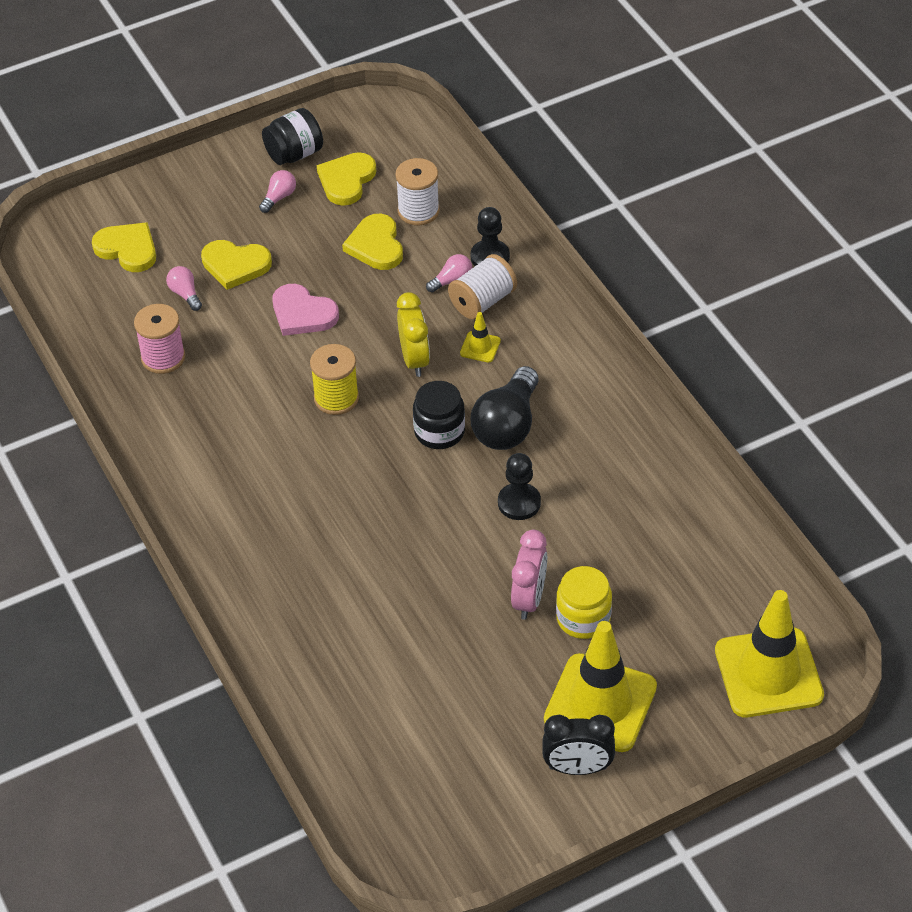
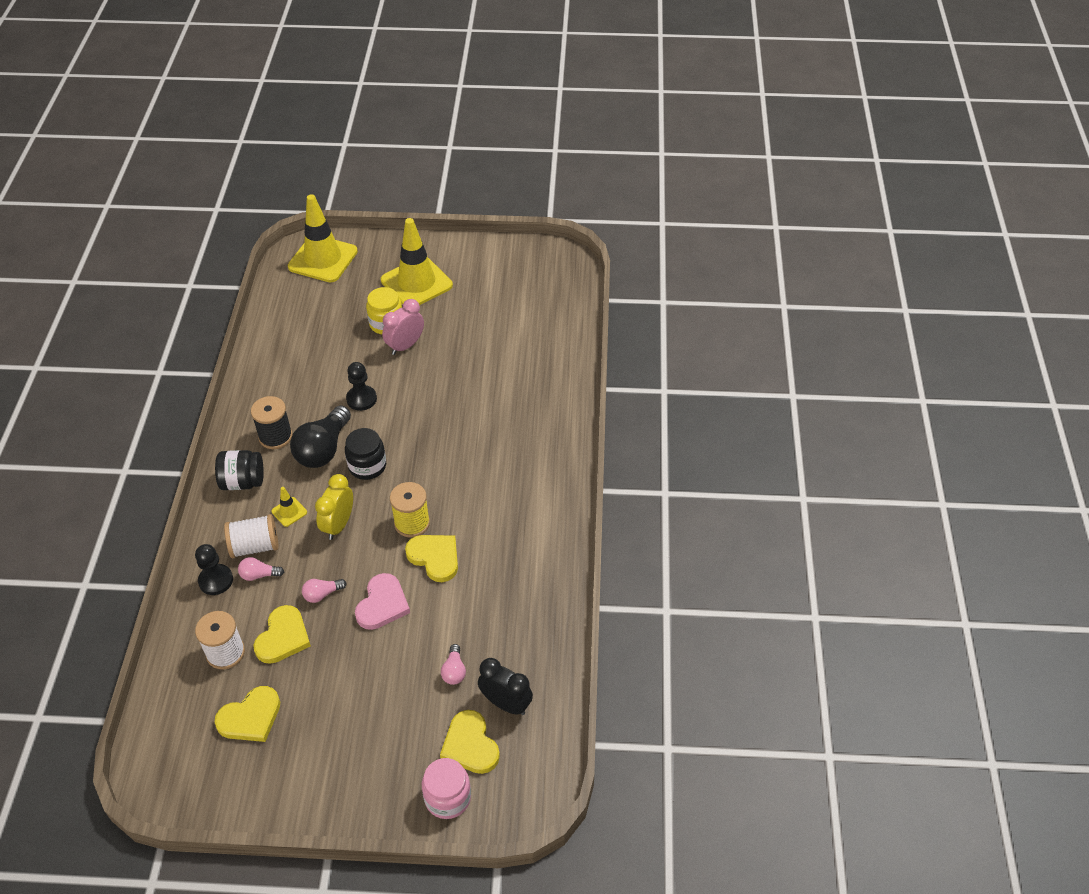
camera: 150 degrees left, 0 degrees up
pink spool [134,304,185,374] -> none
yellow heart [201,240,272,290] -> yellow heart moved to [405,535,458,582]
pink light bulb [259,170,296,213] -> pink light bulb moved to [302,579,347,603]
black jar [262,108,323,165] -> black jar moved to [215,450,264,490]
pink heart [272,284,339,336] -> pink heart turned 45 degrees clockwise [355,573,410,630]
black light bulb [471,366,539,450] -> black light bulb turned 150 degrees clockwise [290,405,351,468]
black clock [542,715,615,775] -> black clock moved to [478,658,533,715]
none -> black spool [251,396,292,449]
none -> pink jar [422,758,471,819]

